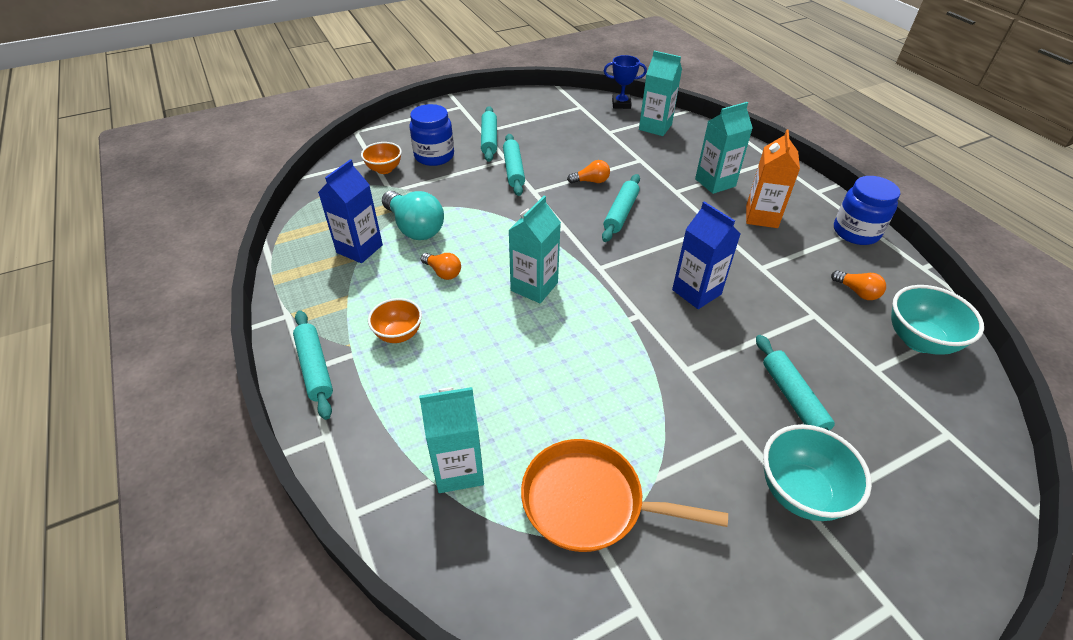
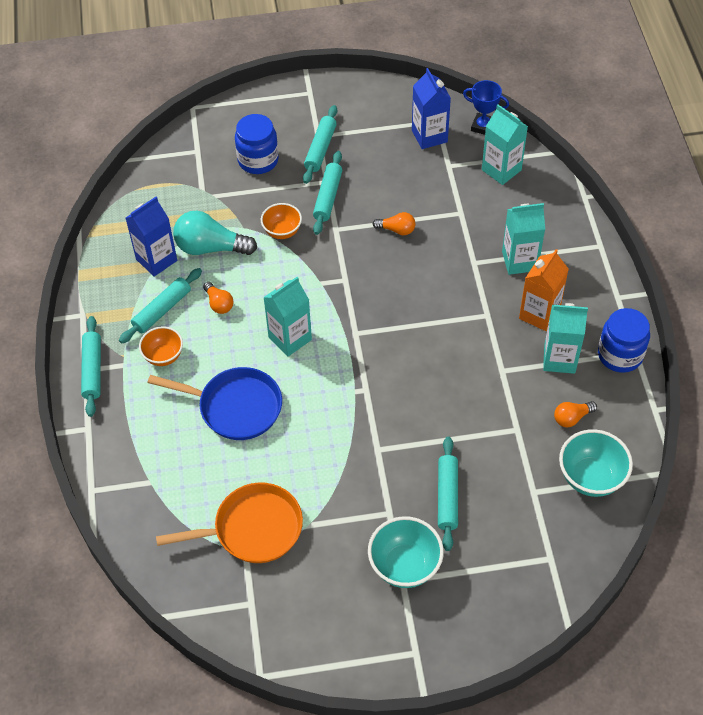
camera: 20 degrees right, 10 degrees up
orange bowl [361,142,402,174] -> orange bowl moved to [261,203,302,239]
turquoise light bulb [382,191,444,240] -> turquoise light bulb turned 120 degrees clockwise [173,211,257,255]
turquoise carton [419,387,484,493] -> turquoise carton moved to [543,303,588,374]
orange pan [521,439,728,552] -> orange pan turned 135 degrees clockwise [156,482,303,563]
turquoise rolling pin [602,174,640,242] -> turquoise rolling pin moved to [119,268,202,344]
blue carton [672,201,740,309] -> blue carton moved to [412,68,451,149]
orange light bulb [831,270,886,300] -> orange light bulb turned 90 degrees clockwise [554,401,597,427]
none -> blue pan [148,367,282,440]

